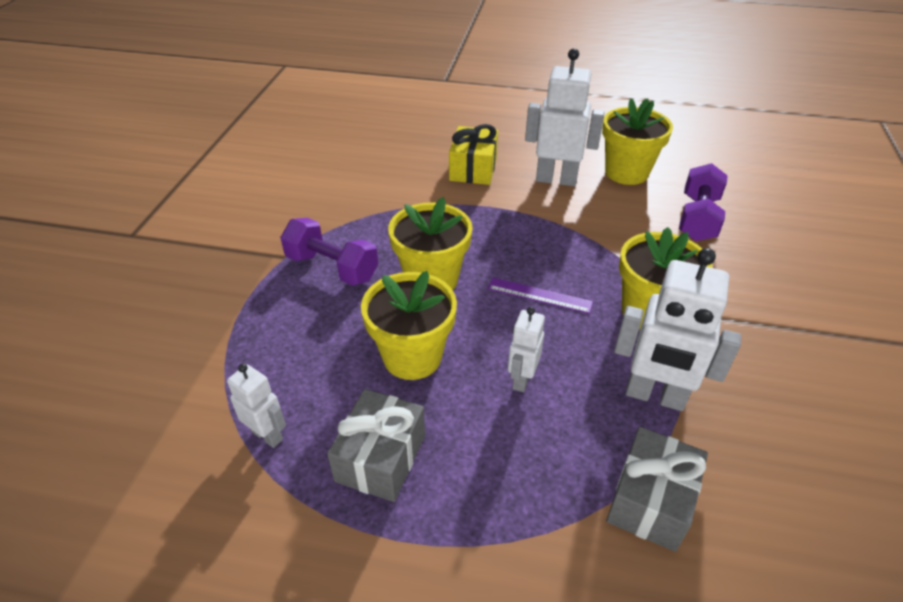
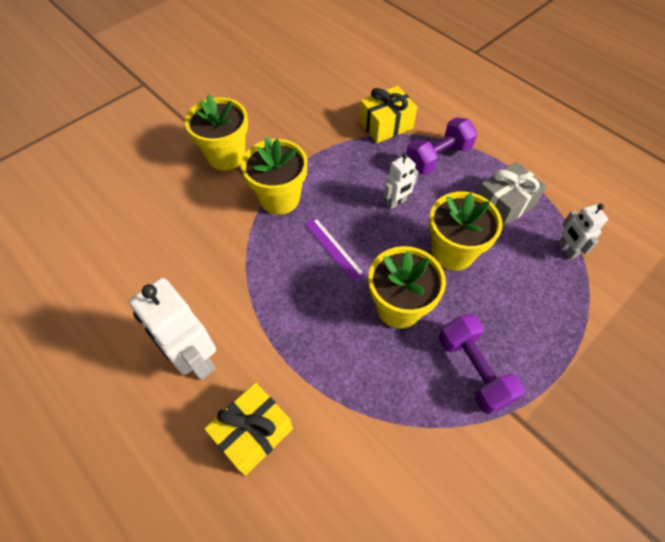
camera: 145 degrees left, 15 degrees up
yellow flower pot [602,98,673,185] -> yellow flower pot moved to [185,94,248,170]
grey gift [606,427,708,552] -> yellow gift [359,86,417,143]
white robot [614,248,741,411] -> none
purple dumbbell [679,163,727,241] -> purple dumbbell moved to [406,117,477,175]

